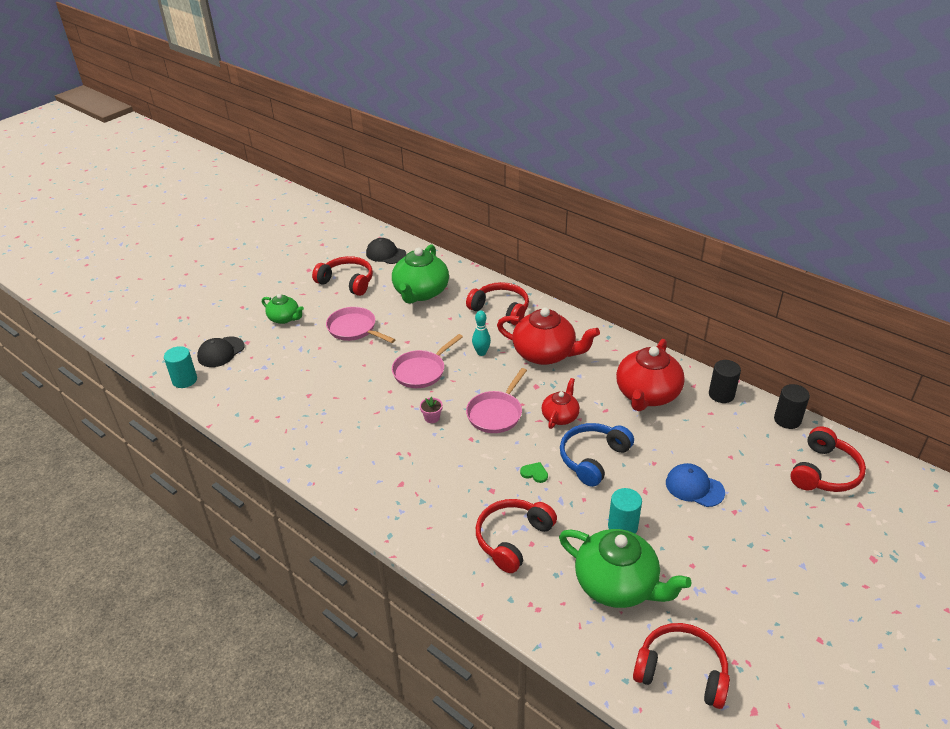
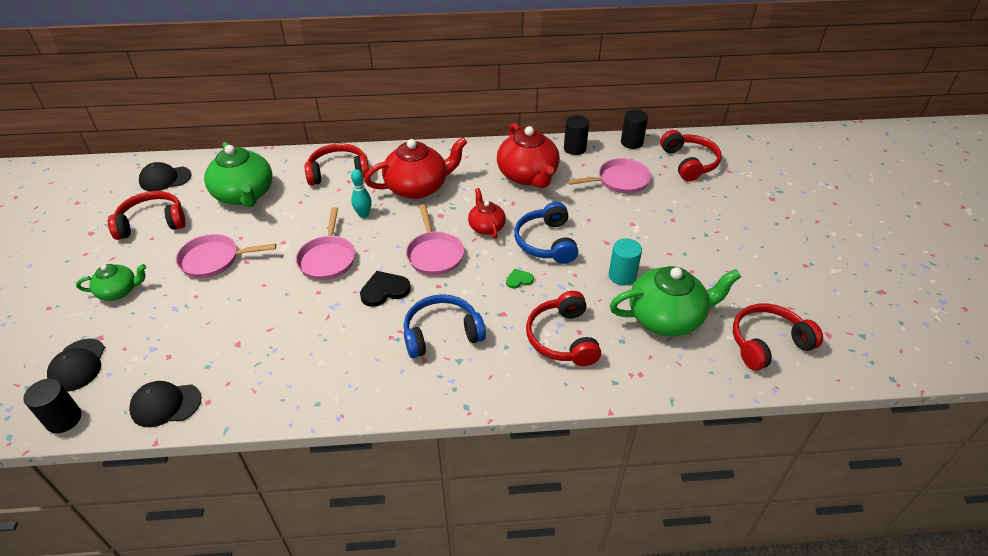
camera: 45 degrees left, 5 degrees up
turquoise cylinder [164,346,197,388] -> black cylinder [24,379,81,433]
pink flower pot [420,397,443,423] -> black heart [360,271,411,307]
blue cap [666,463,725,507] -> none
none -> black cap [129,381,201,427]
none -> blue headphones [404,294,486,358]
none -> pink pan [567,158,651,194]

